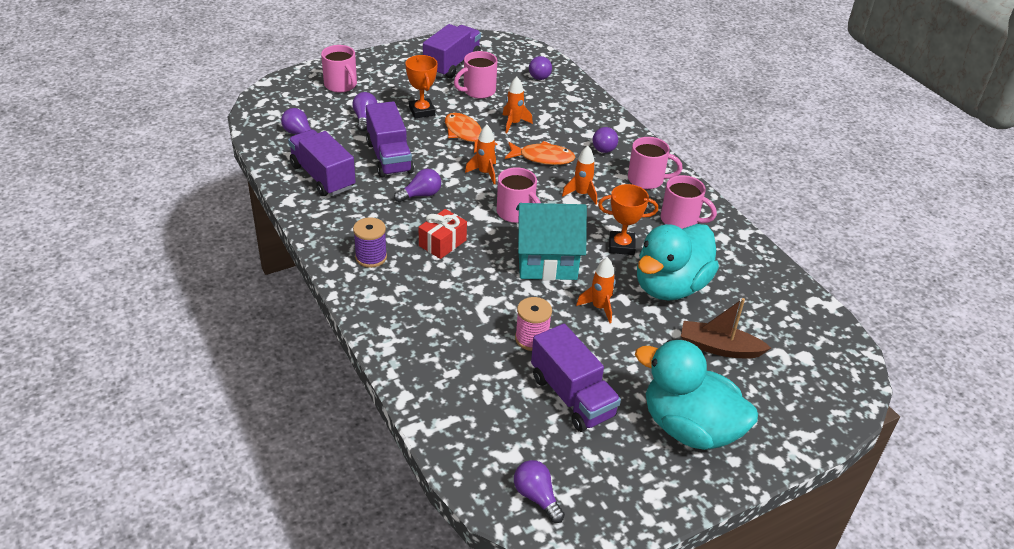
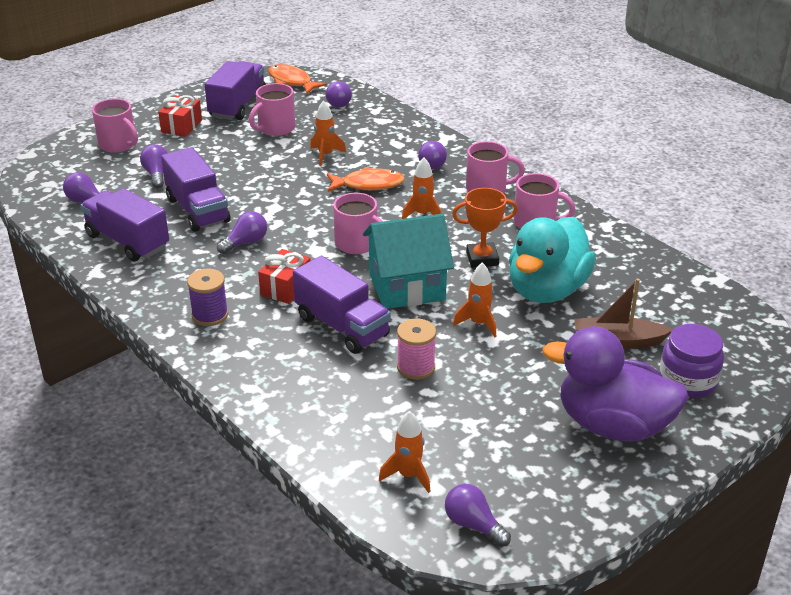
camera: 10 degrees left, 5 degrees down
orange trophy [405,55,438,119] -> none
orange fish [445,113,497,153] -> orange fish moved to [268,64,327,94]
orange rocket [465,125,496,184] -> orange rocket moved to [379,411,431,493]
purple truck [531,324,621,432] -> purple truck moved to [293,256,391,354]
turquoise duck [635,340,758,450] -> purple duck [542,326,689,442]
none -> red gift [158,95,202,137]
none -> purple jar [659,324,724,398]

